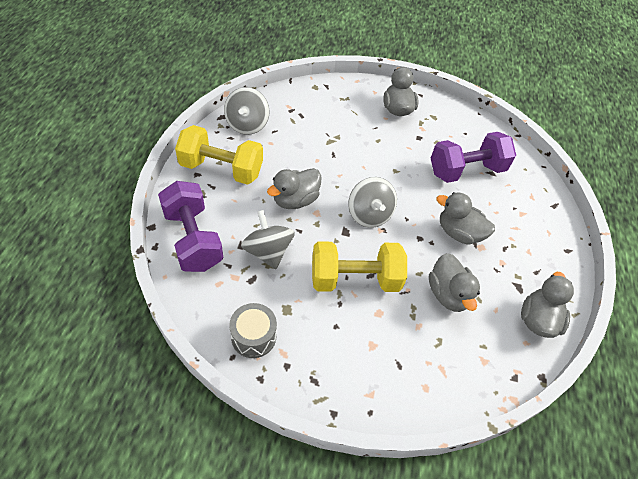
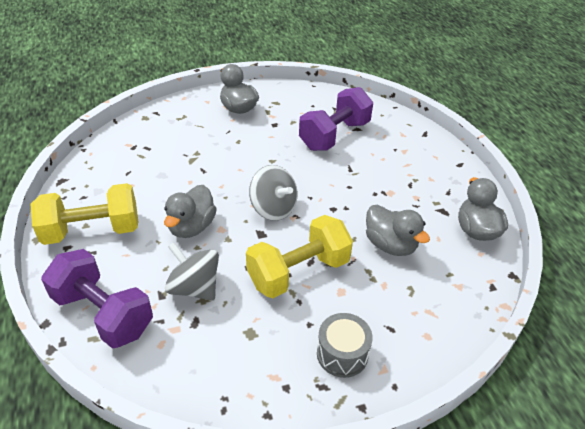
camera: 25 degrees left, 10 degrees down
grey spinning top [224,87,269,135] -> none
grey drum [229,303,277,358] -> grey drum moved to [317,313,373,378]
grey duck [436,192,495,245] -> none

